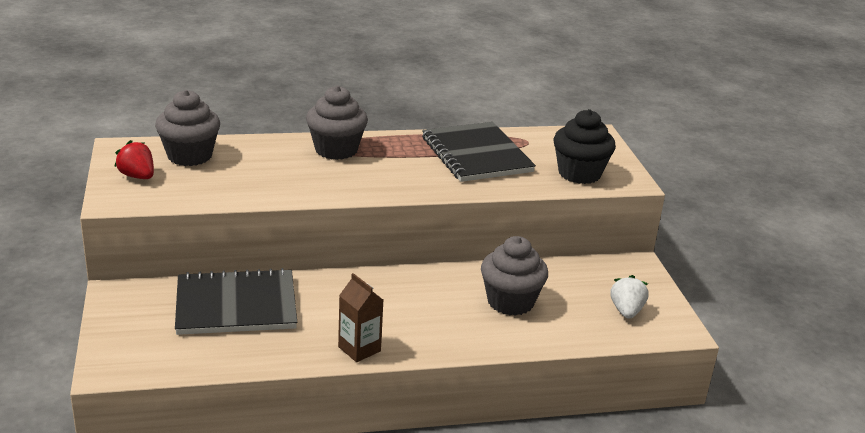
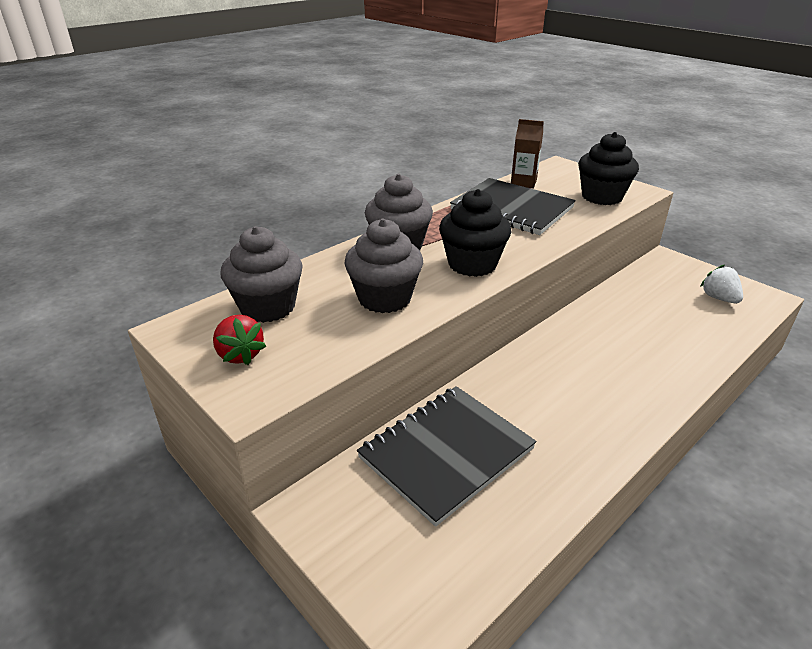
camera: 30 degrees left, 5 degrees up
red strawberry [114,140,154,179] -> red strawberry turned 135 degrees counterclockwise [213,315,266,365]
brown carton [338,273,383,362] -> brown carton moved to [511,119,544,188]
grey cupcake [481,236,548,316] -> grey cupcake moved to [344,219,423,313]
none -> black cupcake [439,189,511,277]

